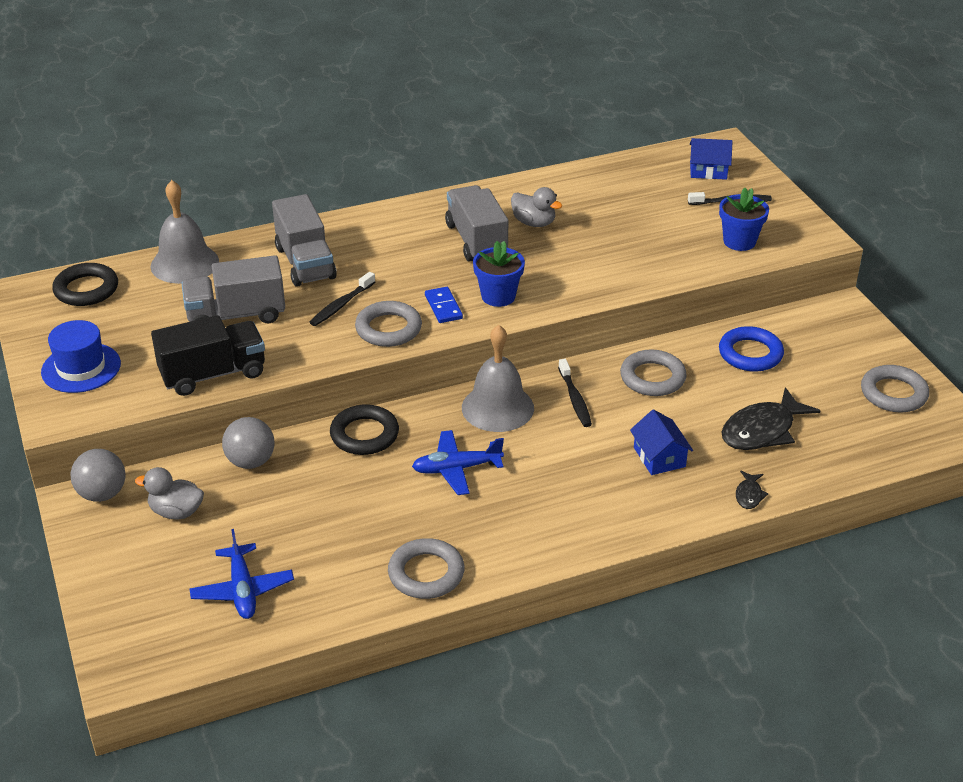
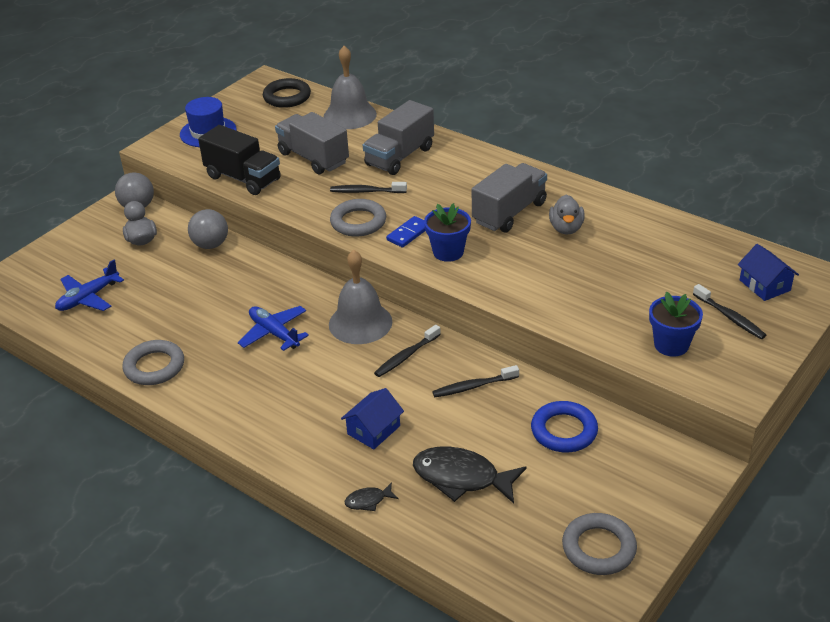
camera: 60 degrees right, 0 degrees up
black ring [330,404,399,455] -> none
grey ring [620,349,687,396] -> black toothbrush [432,365,519,397]

